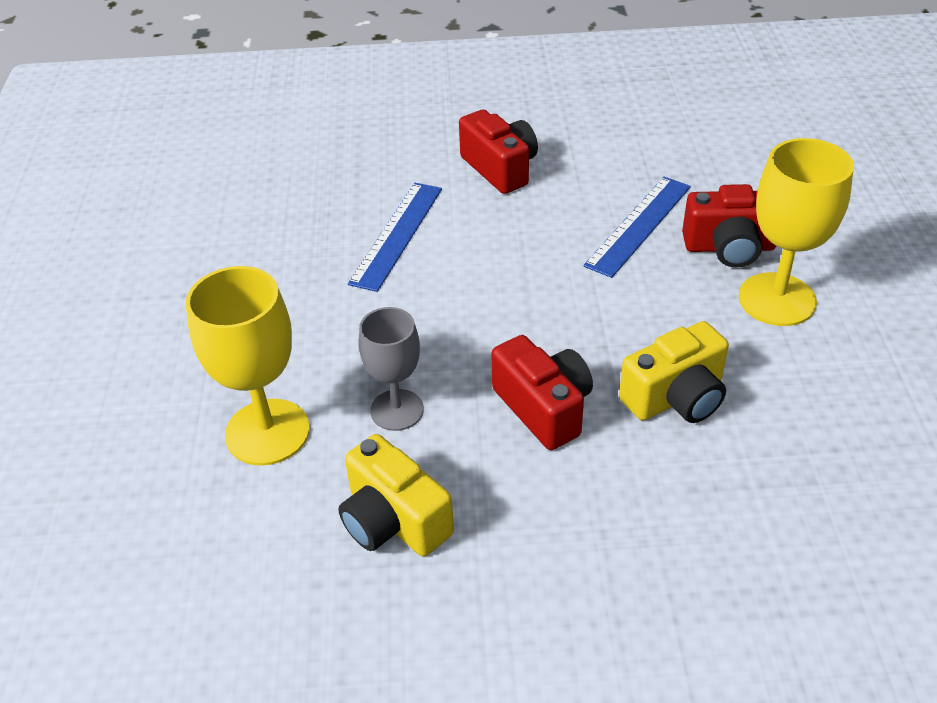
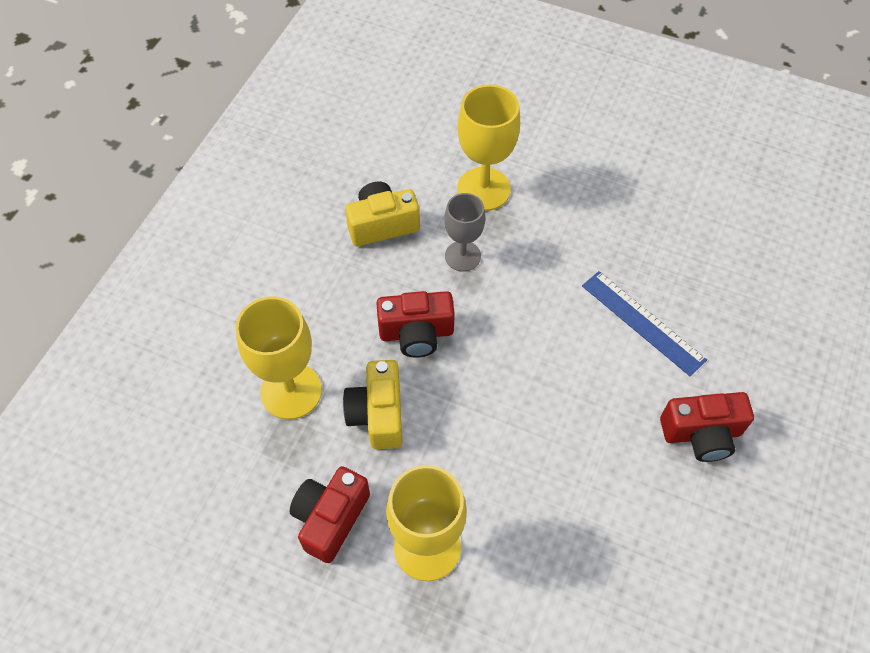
camera: 115 degrees right, 15 degrees up
blue ruler [584,177,691,278] -> none
red camera [682,184,776,267] -> red camera moved to [289,466,370,563]
none -> yellow goblet [235,296,322,420]

